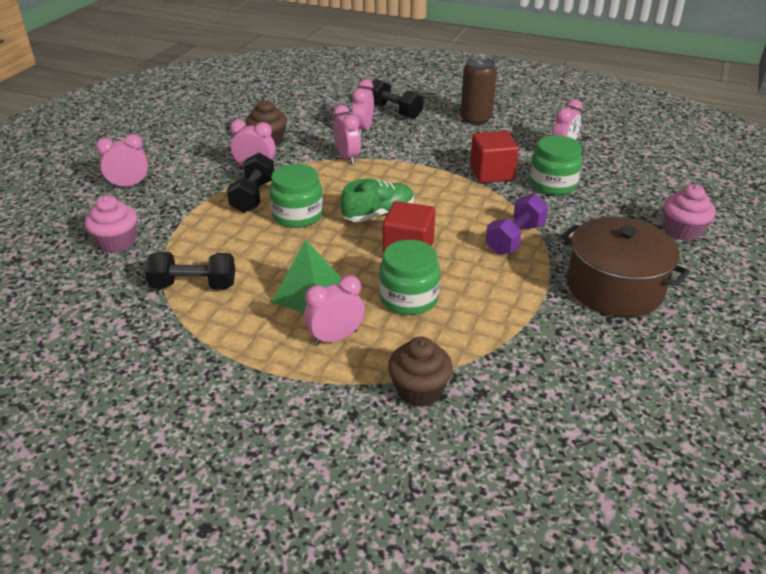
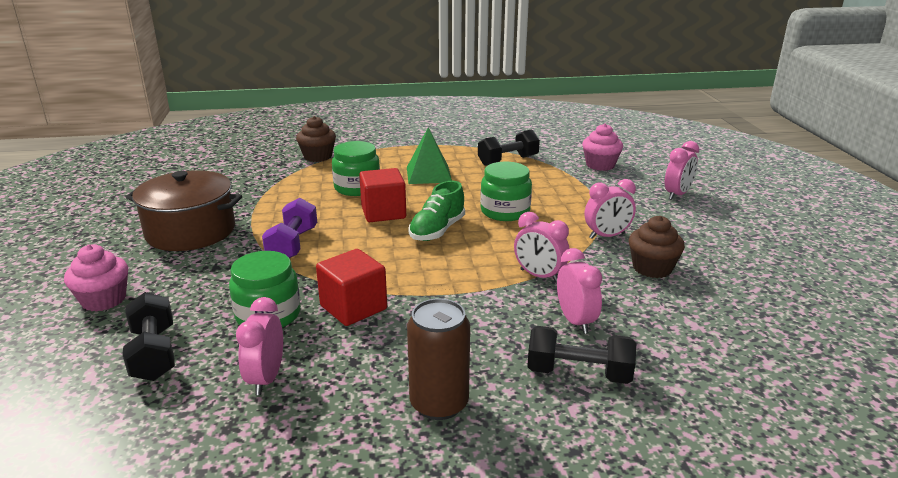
camera: 150 degrees right, 10 degrees down
black dumbbell [227,153,275,213] -> black dumbbell moved to [123,292,175,381]
pink clock [304,275,365,346] -> none

